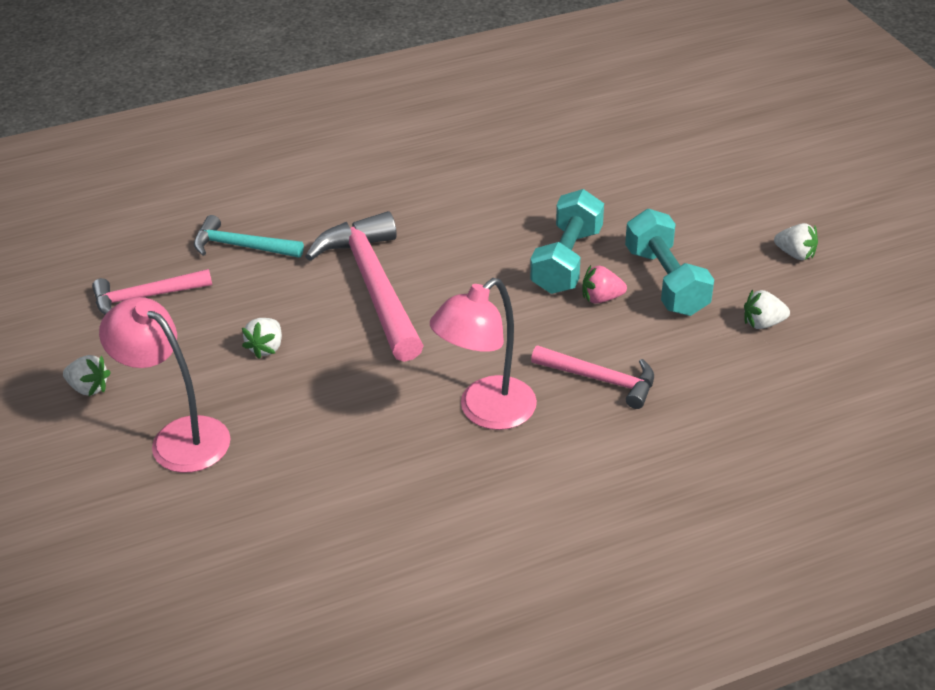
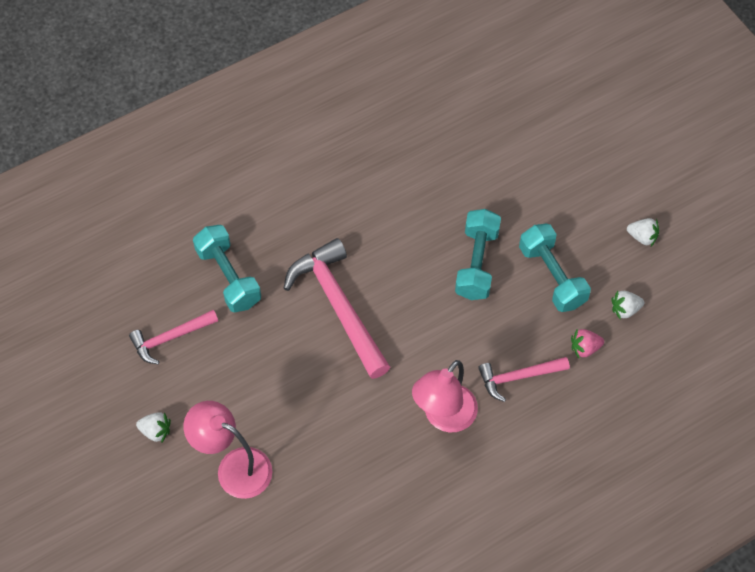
camera: 10 degrees left, 20 degrees up
turquoise hammer [194,215,304,258] -> turquoise dumbbell [193,225,261,312]
white strawberry [242,318,282,359] -> none
pink hammer [531,345,654,409] -> pink hammer turned 150 degrees clockwise [478,357,570,402]
pink strawberry [582,265,627,304] -> pink strawberry moved to [571,329,604,358]

